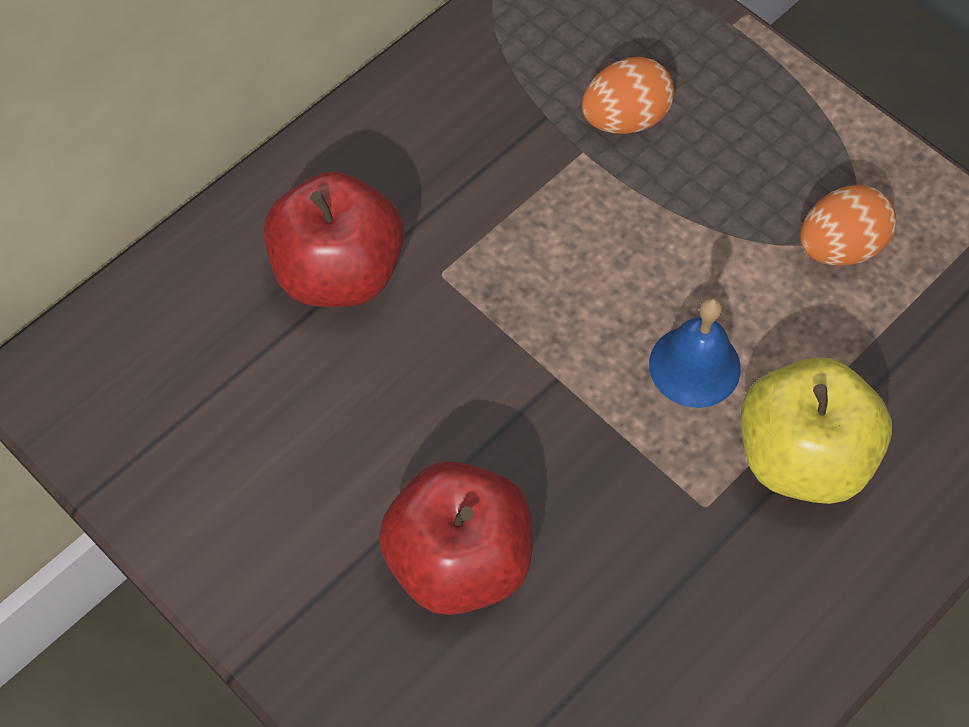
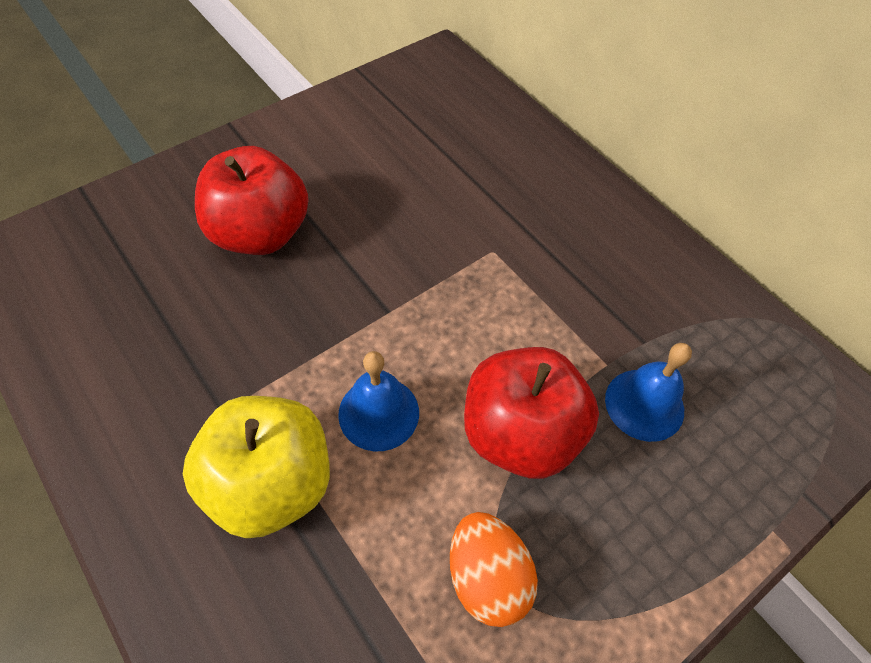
camera: 95 degrees right, 5 degrees down
red apple [264,172,404,307] -> red apple moved to [464,347,599,479]
orange egg [582,57,674,134] -> blue bell [605,343,692,442]

